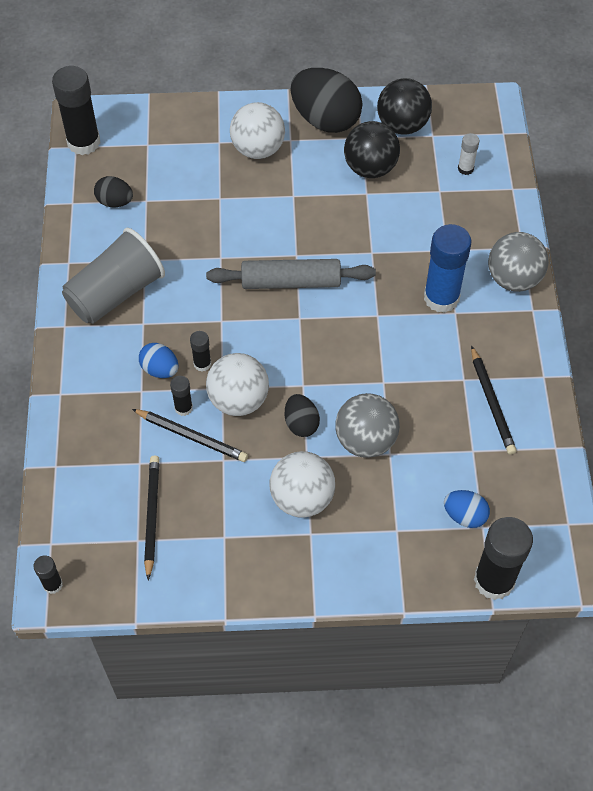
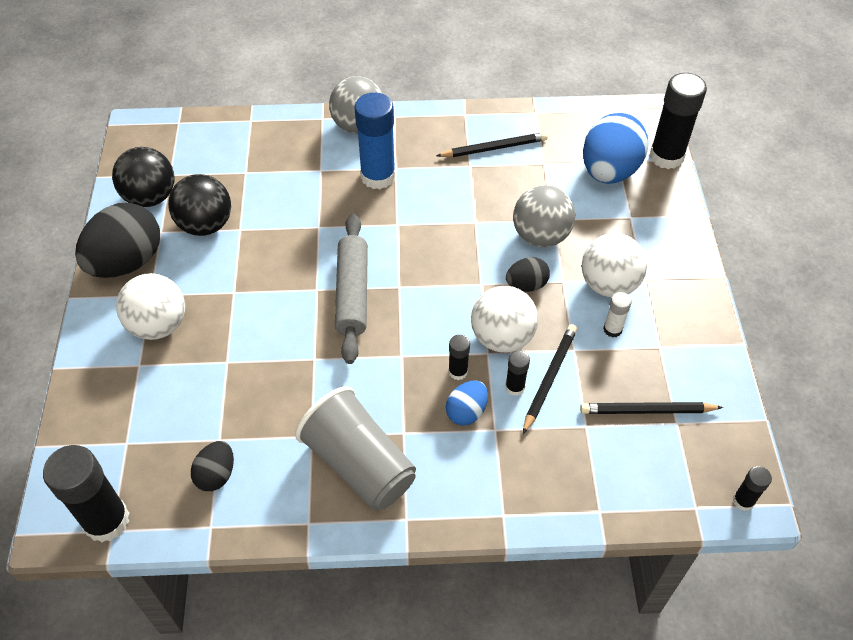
camera: 90 degrees left, 5 degrees down
blue egg [444,490,490,528] -> blue egg [583,113,648,184], size x1.98
white glue stick [458,133,479,175] -> white glue stick moved to [603,292,632,338]

